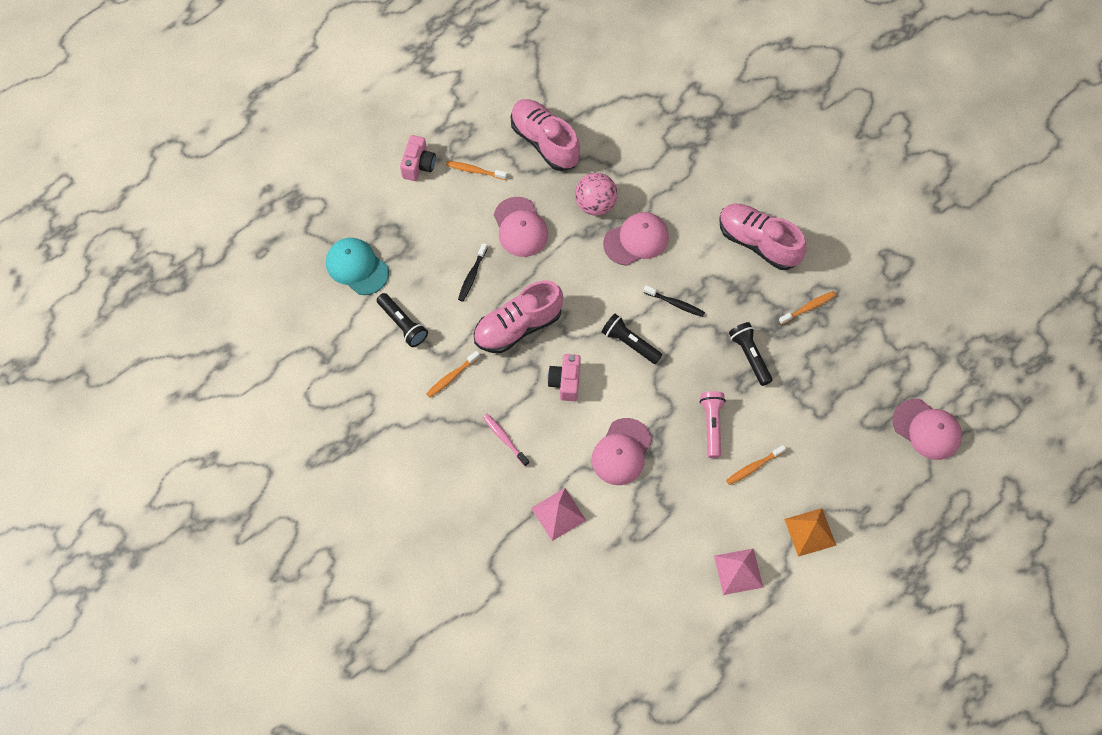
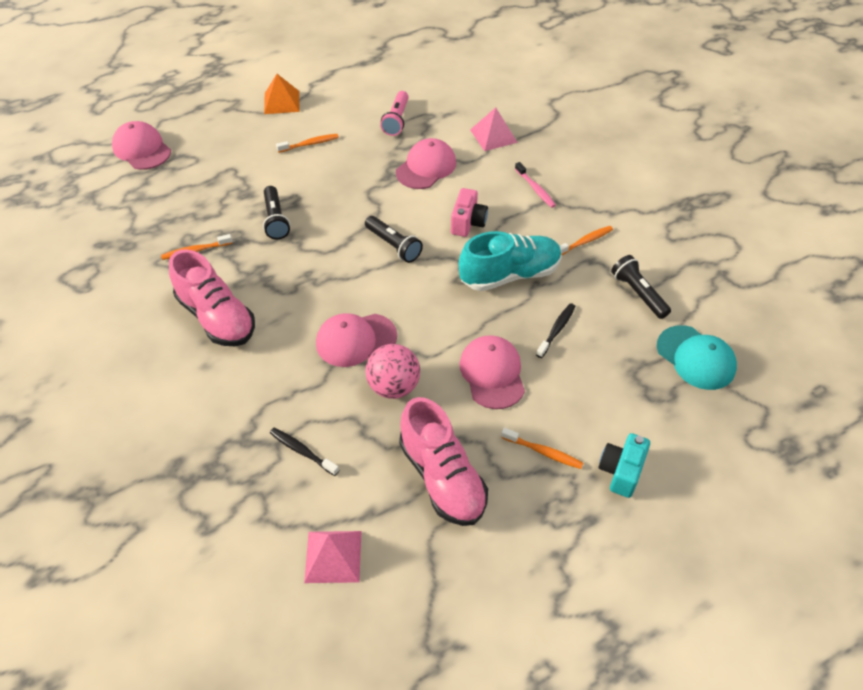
camera: 170 degrees left, 15 degrees down
pink camera [400,135,436,181] -> turquoise camera [598,433,650,498]
pink shoe [474,280,563,353] -> turquoise shoe [459,231,562,291]
black toothbrush [643,285,705,317] -> black toothbrush moved to [270,428,339,476]
pink flashlight [700,391,726,458] -> pink flashlight moved to [380,91,409,136]
pink pyramid [714,548,763,595] -> pink pyramid moved to [304,531,362,583]

